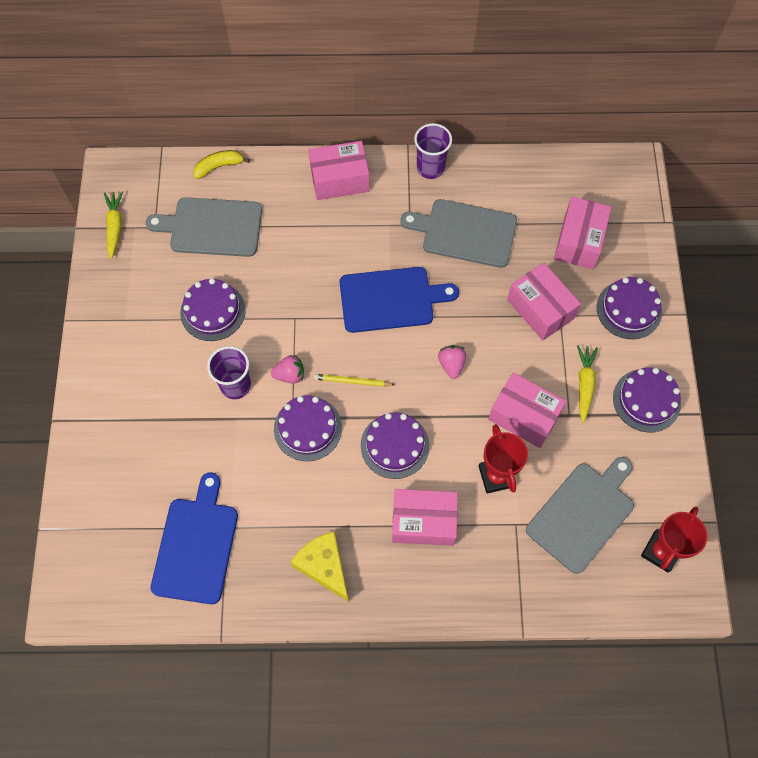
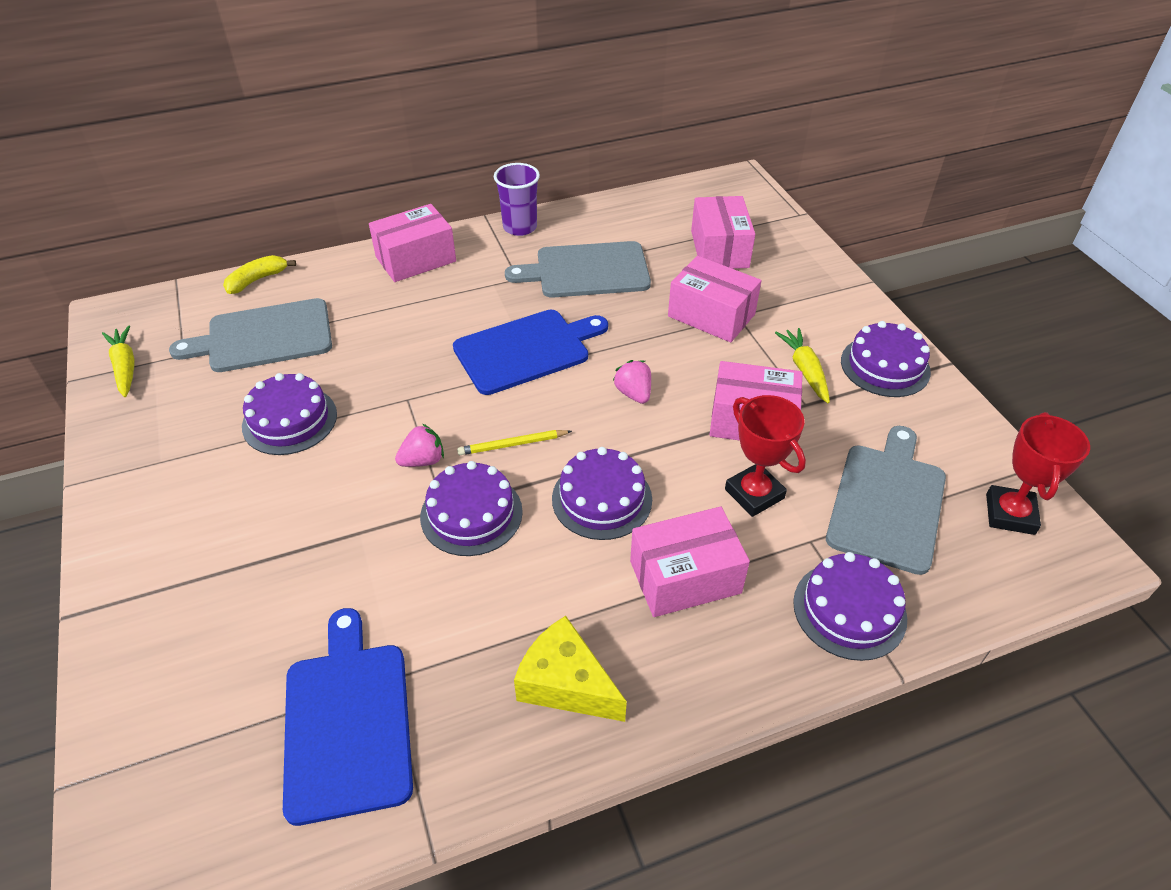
camera: 20 degrees left, 20 degrees down
purple cup [207,346,251,399] -> none
purple cake [597,277,662,339] -> purple cake moved to [793,552,907,661]

